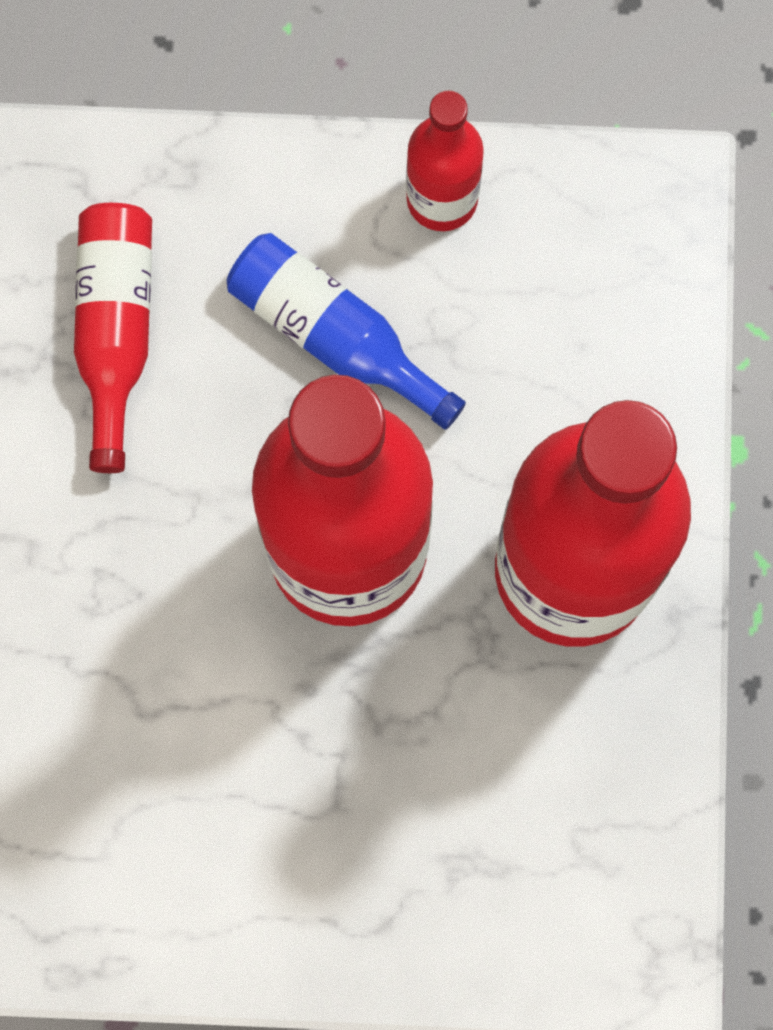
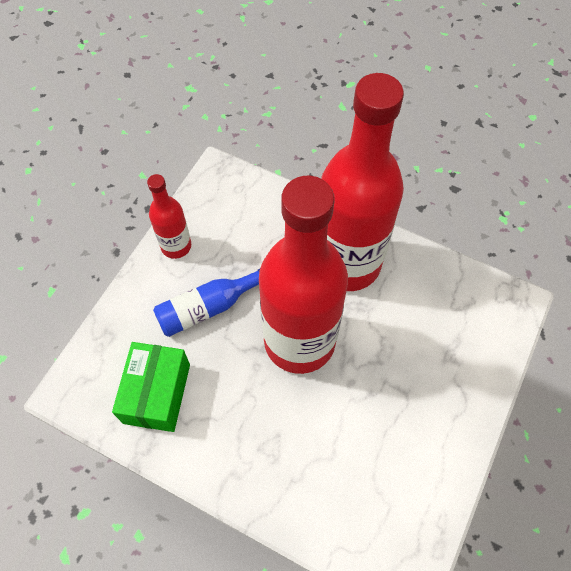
camera: 65 degrees left, 15 degrees down
red bottle [74,203,152,473] -> green box [112,342,190,432]

